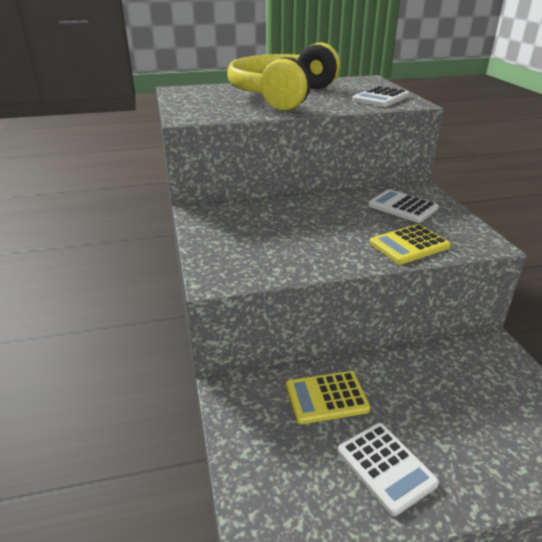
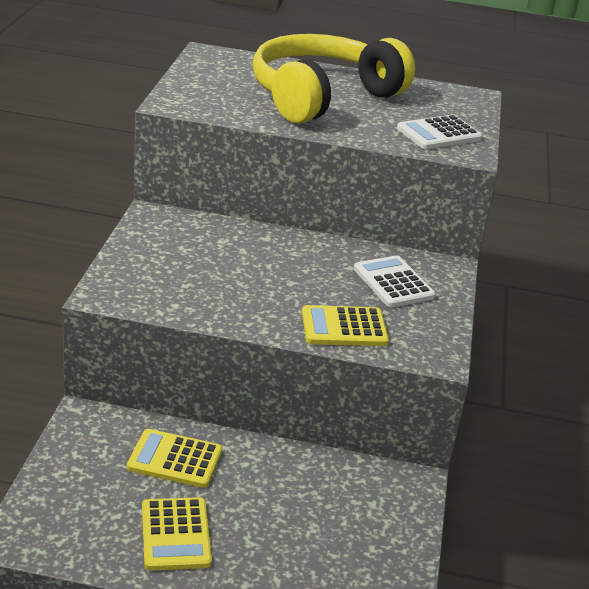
camera: 20 degrees right, 0 degrees up
white calculator [338,423,439,516] -> yellow calculator [142,497,212,571]

